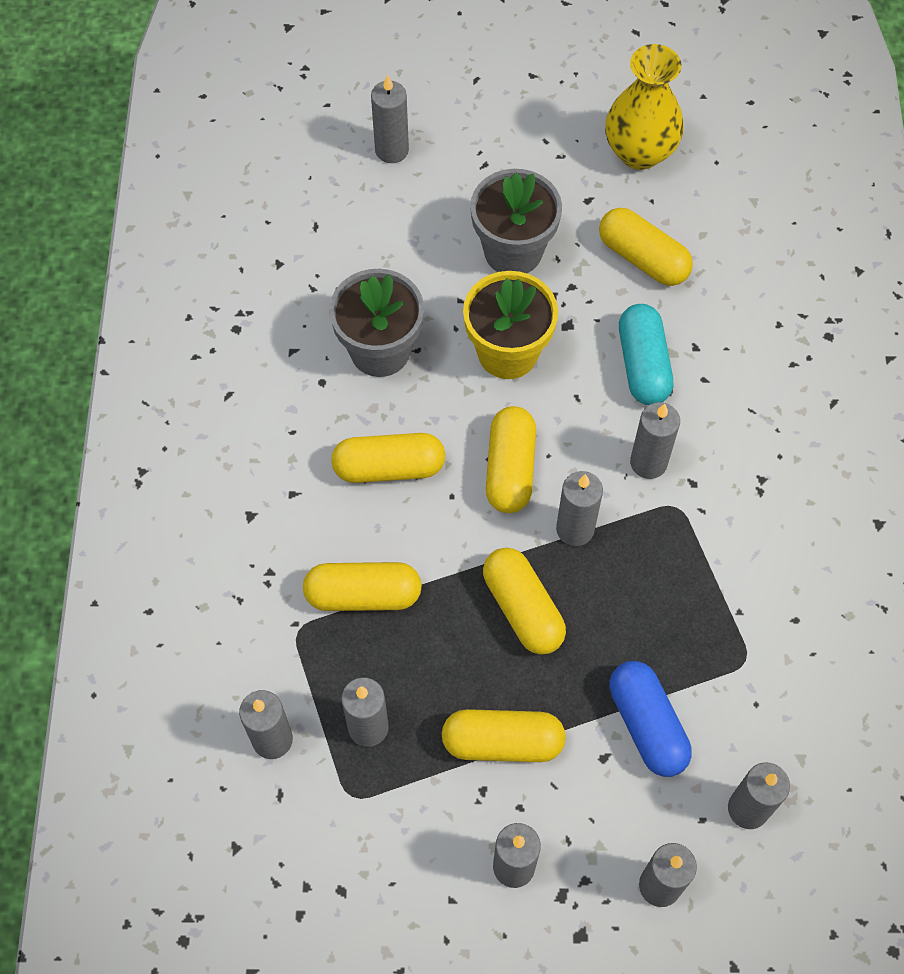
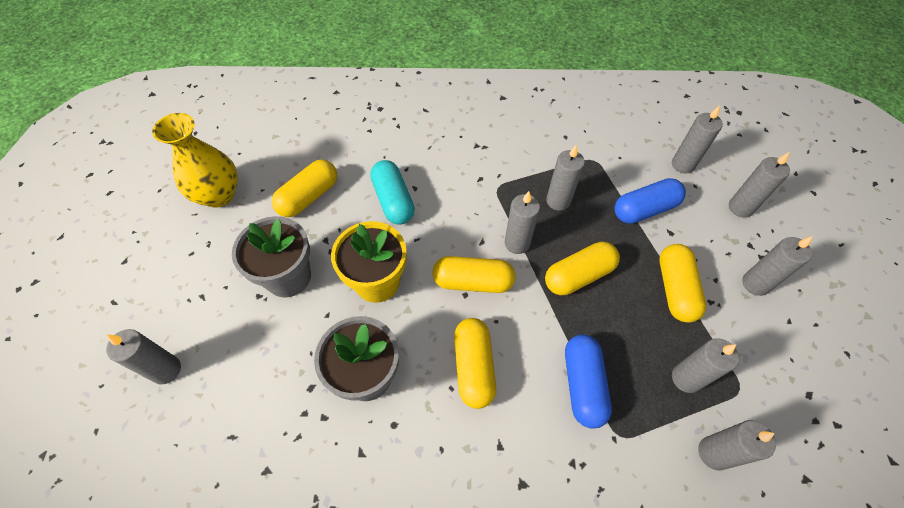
camera: 90 degrees left, 5 degrees down
yellow capsule [303,562,422,611] -> blue capsule [565,334,612,428]
turquoise capsule [619,304,673,405] -> turquoise capsule turned 75 degrees clockwise [370,160,415,225]
grey candle [630,402,680,479] -> grey candle moved to [546,145,585,211]

